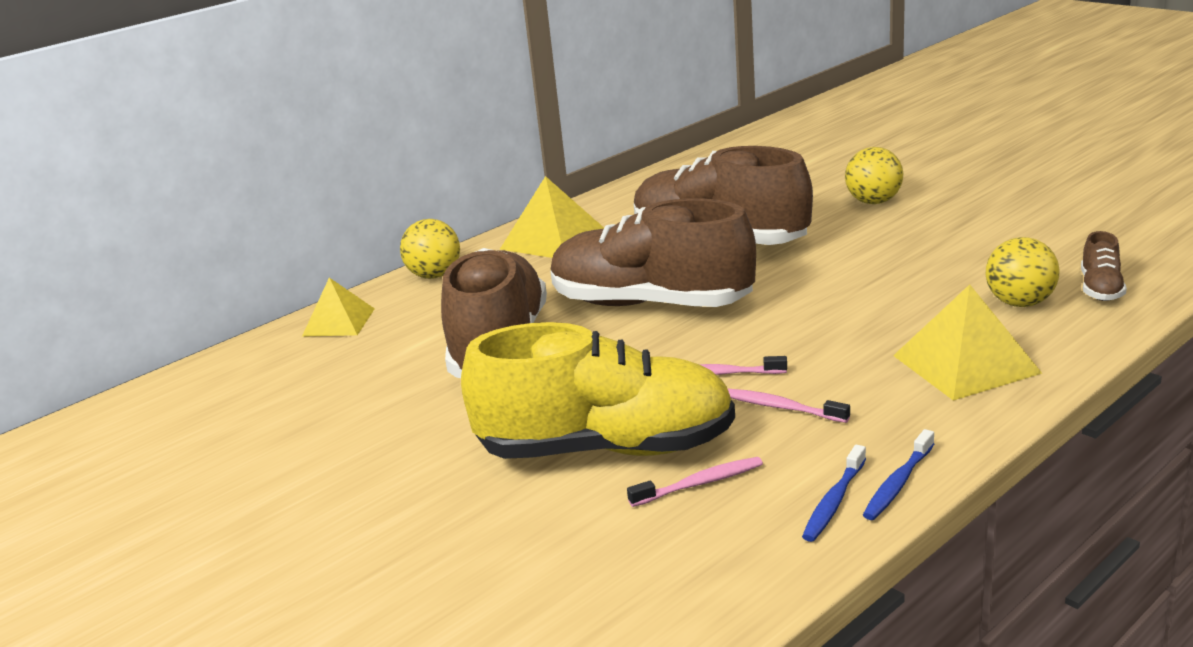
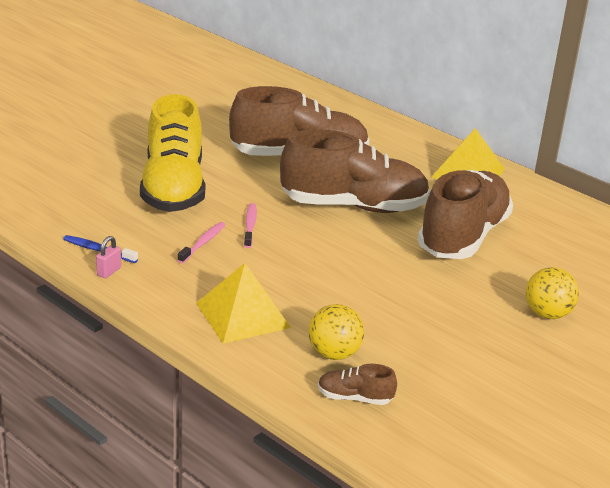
camera: 80 degrees right, 5 degrees up
yellow pyramid [302,278,375,337] -> none
yellow ball [400,219,460,279] -> none
brown shoe [551,198,756,307] -> brown shoe turned 75 degrees clockwise [280,129,430,213]
pink toothbrush [627,457,763,507] -> none
blue toothbrush [863,429,934,520] -> pink padlock [96,236,121,278]

